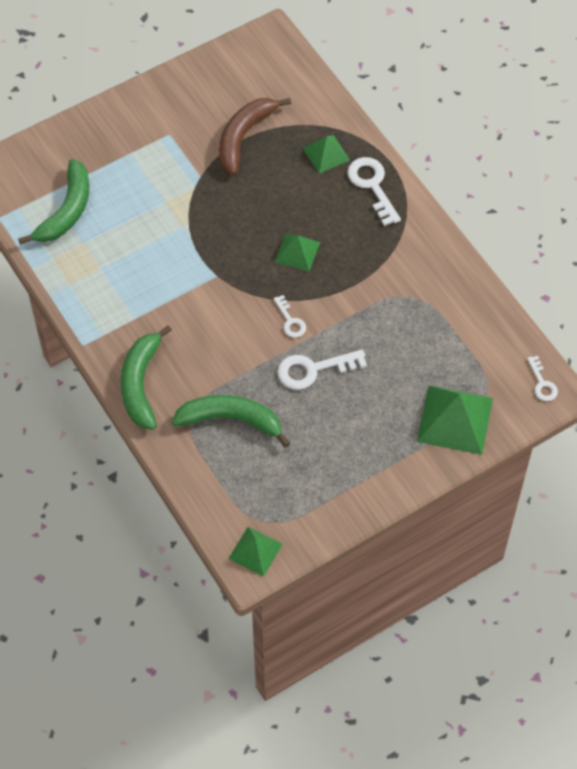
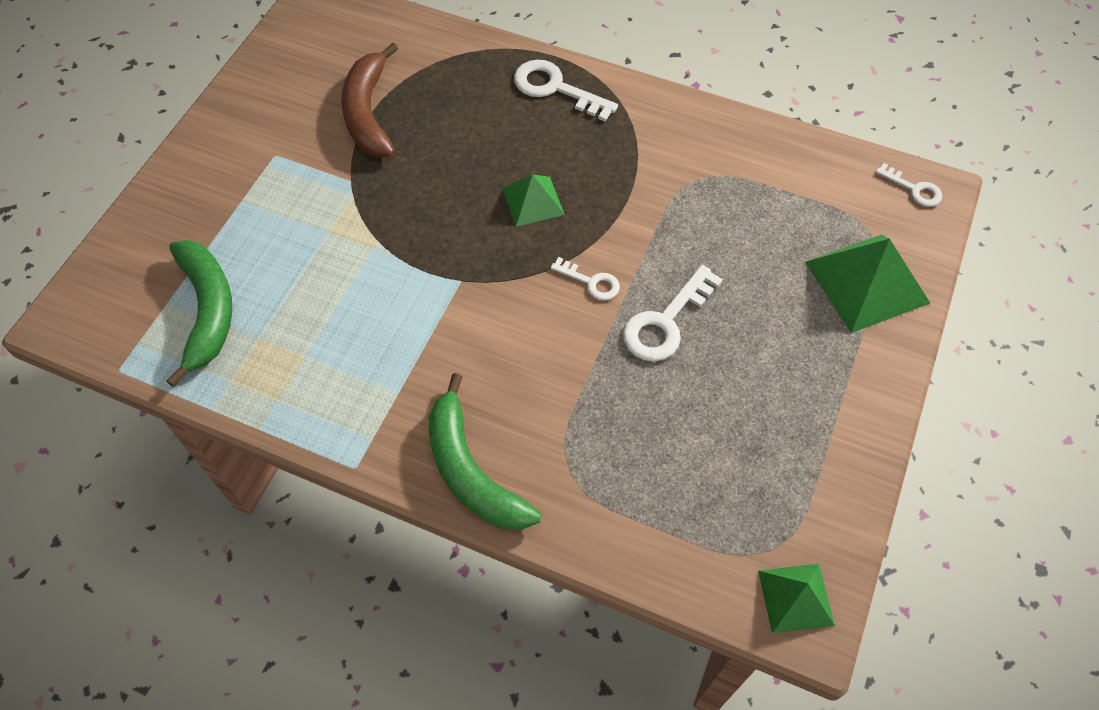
camera: 35 degrees left, 0 degrees up
green banana [172,395,290,448] -> none
green pyramid [303,135,350,173] -> none

